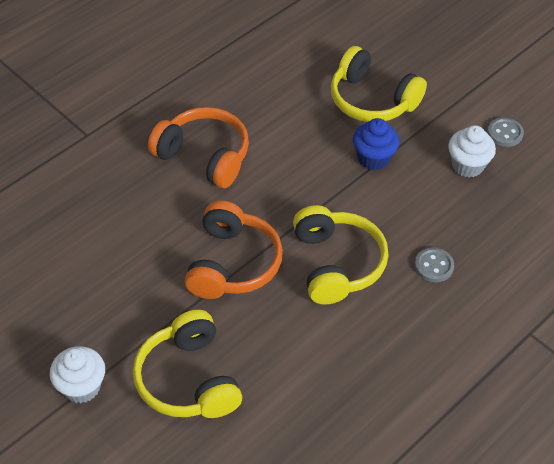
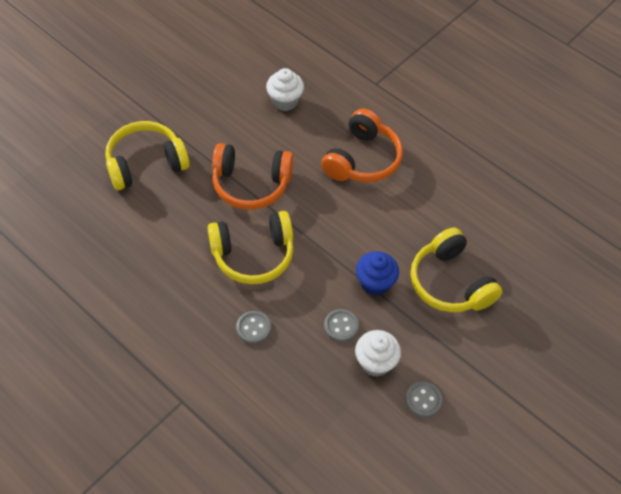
camera: 85 degrees right, 5 degrees up
white cupcake [50,346,105,403] -> white cupcake moved to [266,68,304,111]
yellow headphones [331,46,427,122] -> yellow headphones turned 60 degrees counterclockwise [410,227,502,312]
none -> grey button [324,309,359,342]

